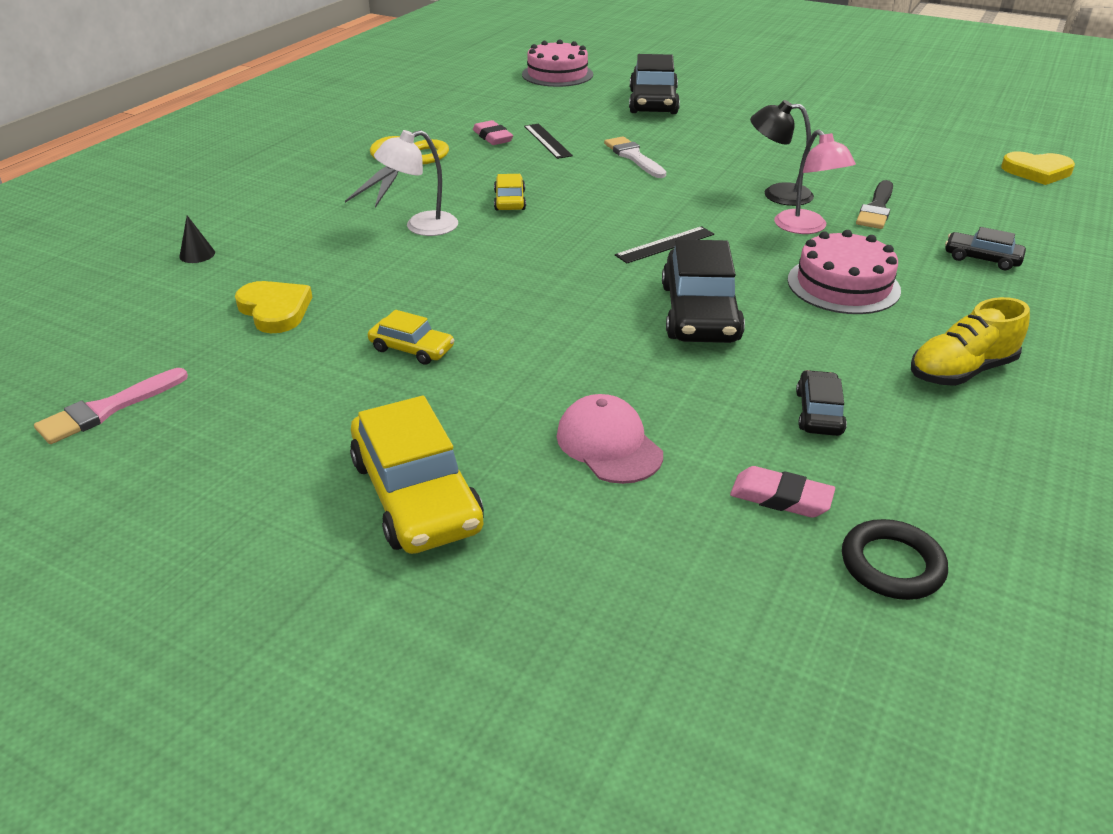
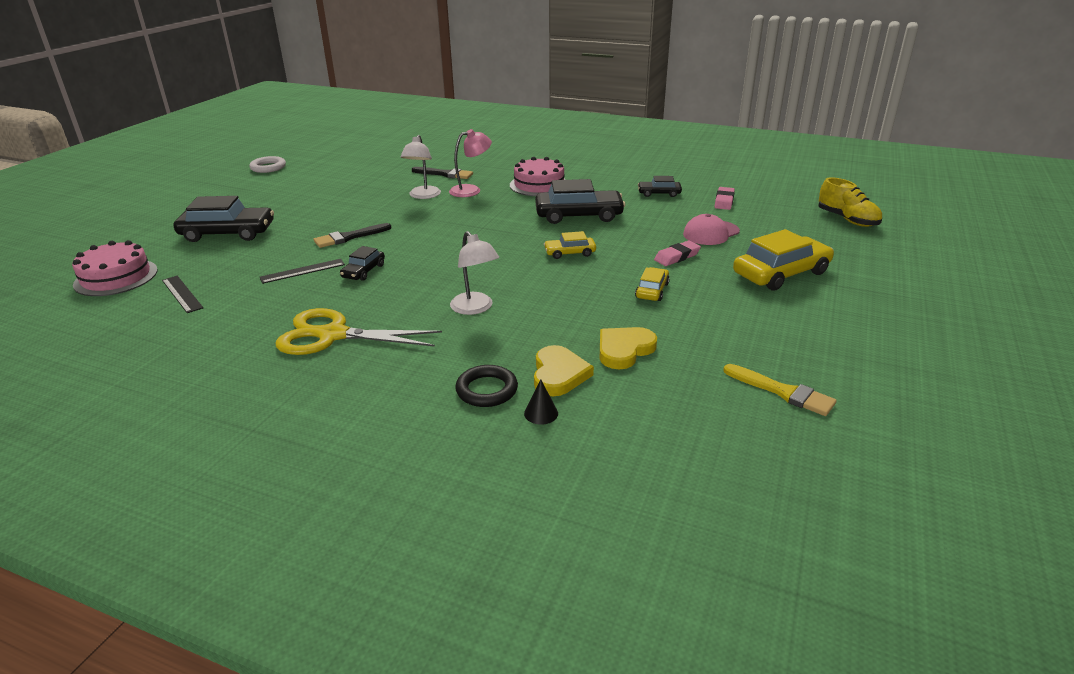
camera: 95 degrees left, 5 degrees down
pink brush [34,368,188,444] -> yellow brush [723,364,837,416]
pink eraser [473,120,513,145] -> pink eraser moved to [654,241,701,266]
yellow car [494,174,526,210] -> yellow car moved to [544,231,596,259]
white brush [604,136,666,178] -> black brush [314,223,391,248]
black ruler [615,226,714,263] -> black ruler moved to [162,276,203,313]
black lamp [750,100,814,206] -> white lamp [401,135,441,199]
black ring [842,519,948,600] -> black ring moved to [455,365,518,407]
yellow shoe [911,297,1030,386] -> yellow shoe moved to [818,177,882,227]
black car [945,227,1026,270] -> black car moved to [340,246,385,281]
yellow heart [1001,151,1075,185] -> yellow heart moved to [534,345,594,396]
none -> white ring [249,156,286,173]

